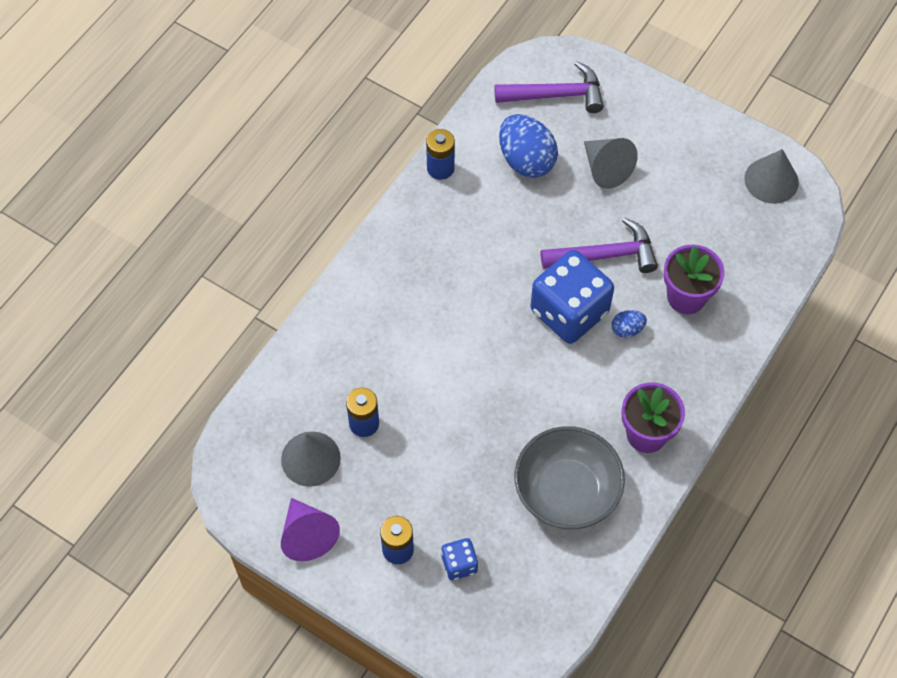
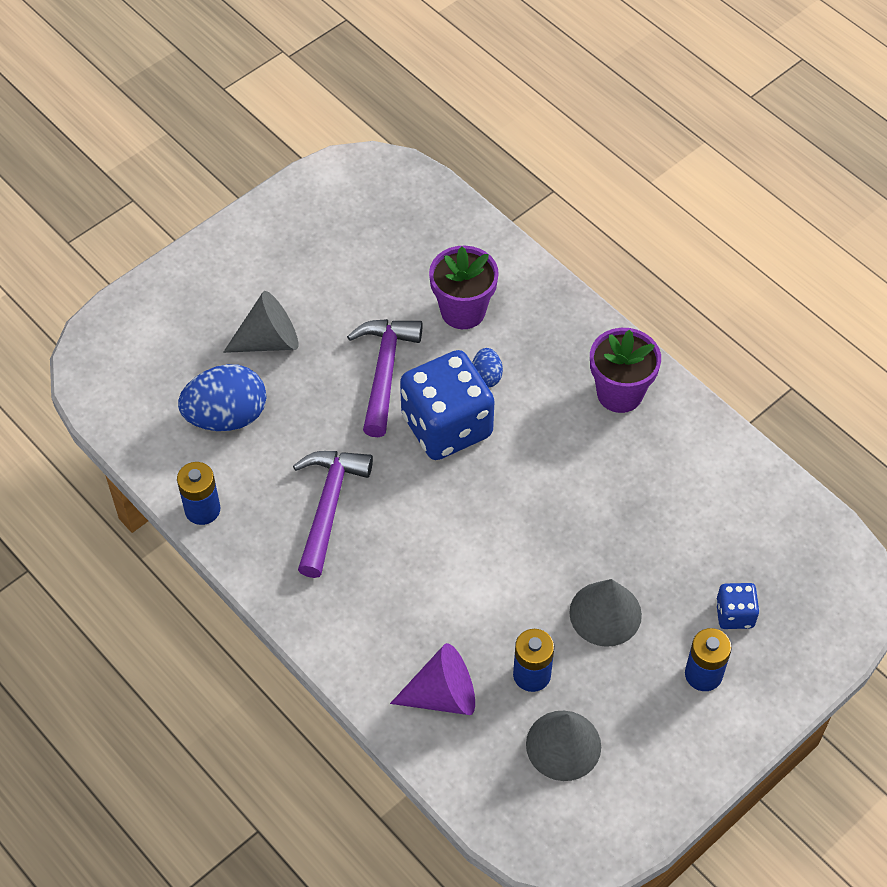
camera: 75 degrees left, 5 degrees down
purple cone [281,498,340,561] -> purple cone moved to [390,643,475,715]
purple hammer [495,61,604,113] -> purple hammer moved to [293,451,373,578]
grey bowl [515,426,625,529] -> none
grey cone [744,149,799,204] -> grey cone moved to [569,579,642,647]

